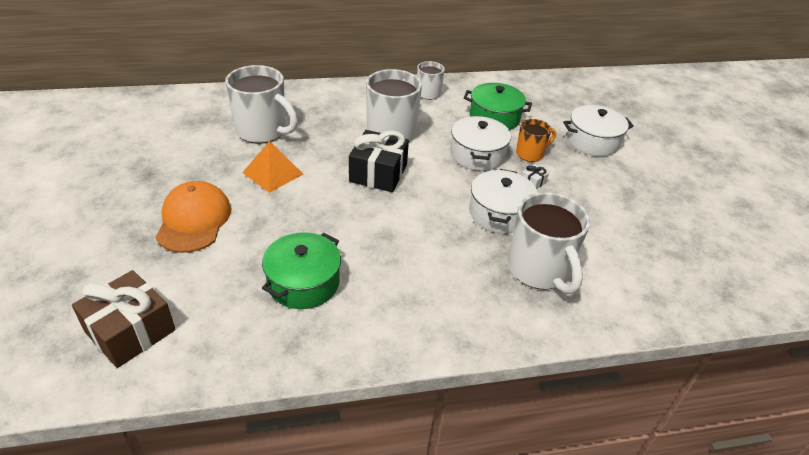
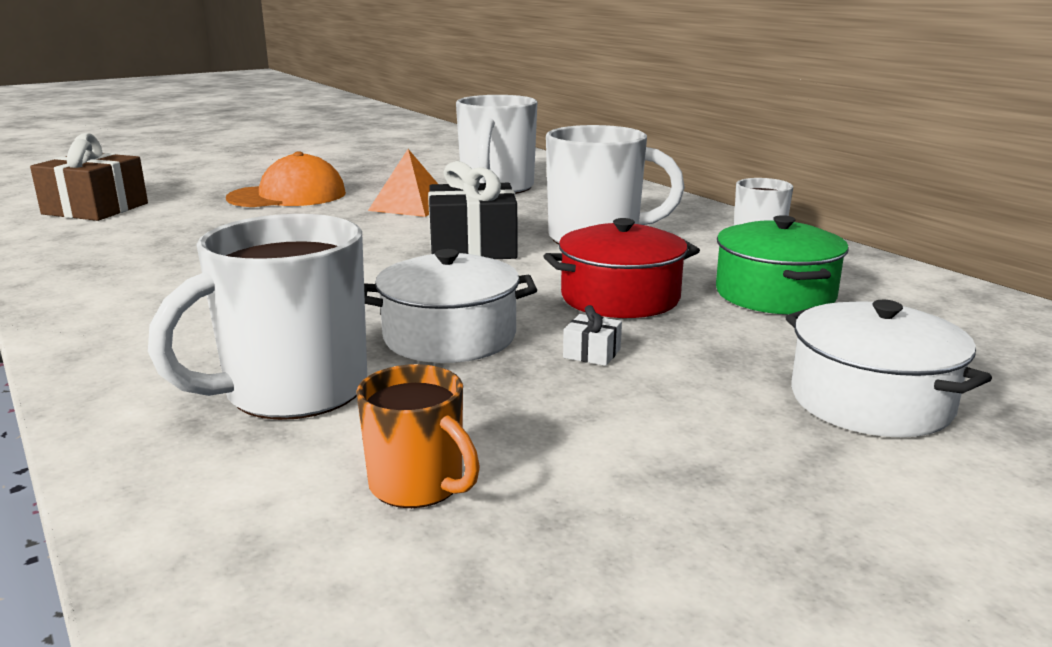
camera: 70 degrees right, 20 degrees down
green pot [262,232,341,309] -> none
white pot [450,116,511,171] -> red pot [544,218,700,318]
orange mug [516,119,556,162] -> orange mug moved to [356,364,480,508]

